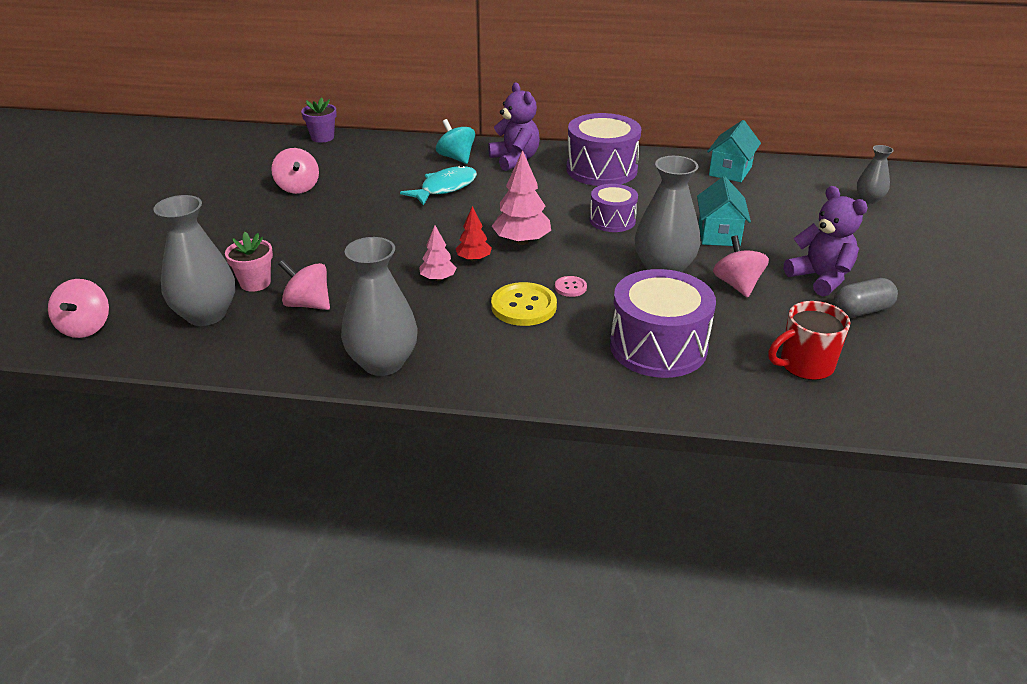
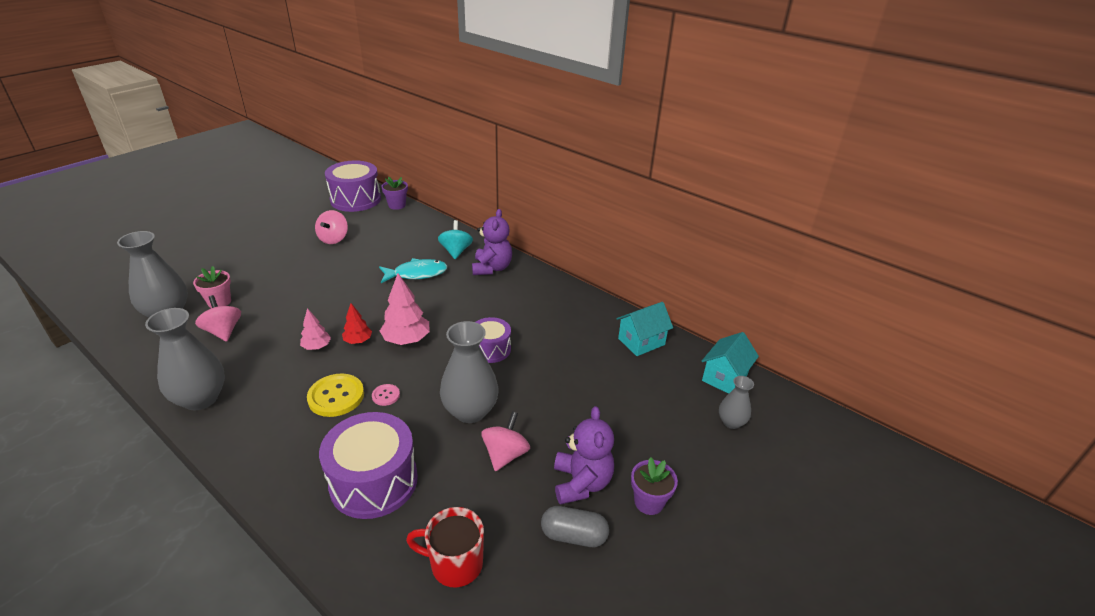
camera: 30 degrees right, 0 degrees up
pink spinning top [48,279,109,338] -> none
purple drum [566,113,641,186] -> purple drum moved to [325,161,381,212]
turquoise house [697,176,751,246] -> turquoise house moved to [702,332,759,394]
none -> purple flower pot [631,457,678,515]

